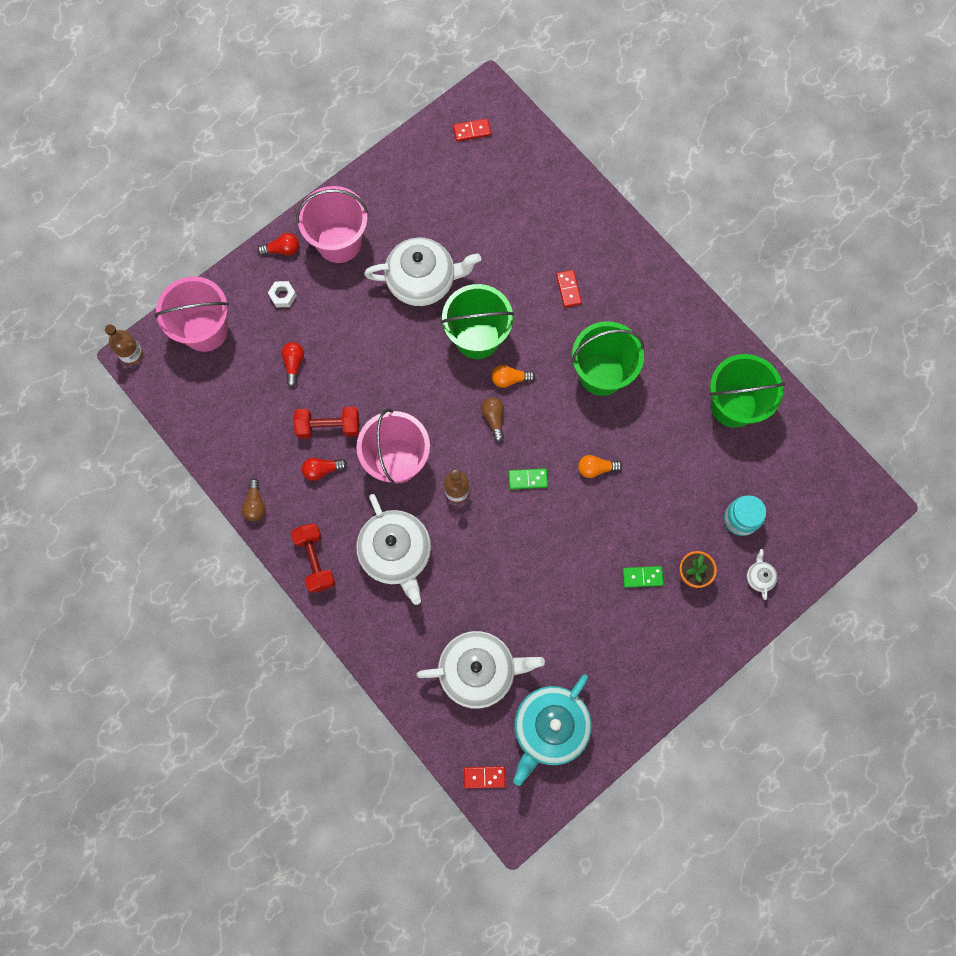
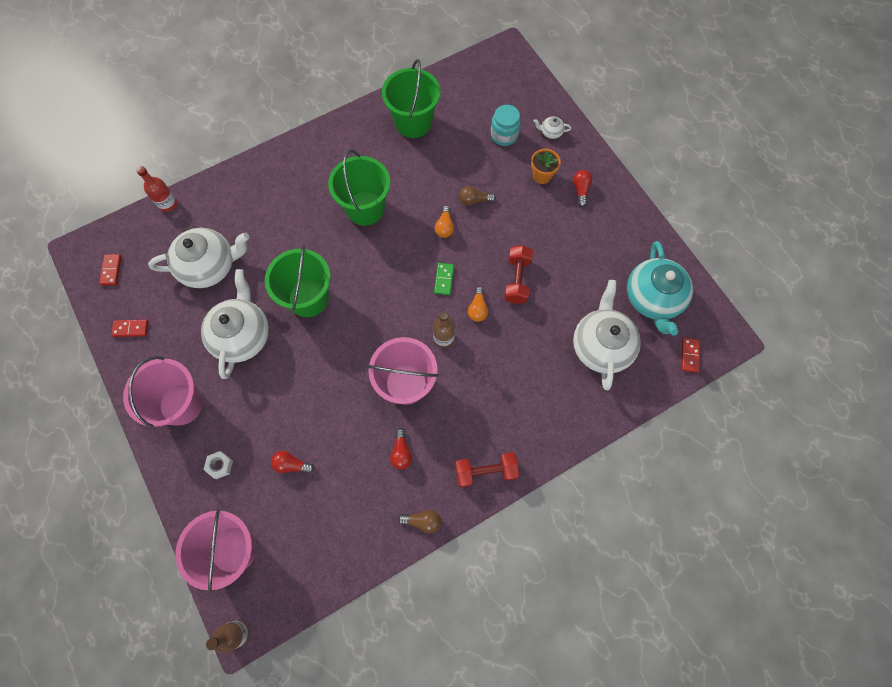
camera: 80 degrees left, 5 degrees down
red light bulb [257,233,299,255] -> red light bulb moved to [573,170,592,207]
red dumbbell [294,407,359,439] -> red dumbbell moved to [504,245,533,304]
white teapot [356,494,431,605] -> white teapot moved to [148,228,250,288]
brown light bulb [481,397,504,442] -> brown light bulb moved to [459,186,496,206]
orange light bulb [492,365,535,388] -> orange light bulb moved to [468,287,488,322]
turquoise teapot [513,674,592,786] -> turquoise teapot turned 45 degrees clockwise [627,241,693,335]
red domino [556,270,582,308] -> red domino moved to [111,320,149,337]
green domino [623,566,664,588] -> none
none -> red bottle [136,166,177,212]

